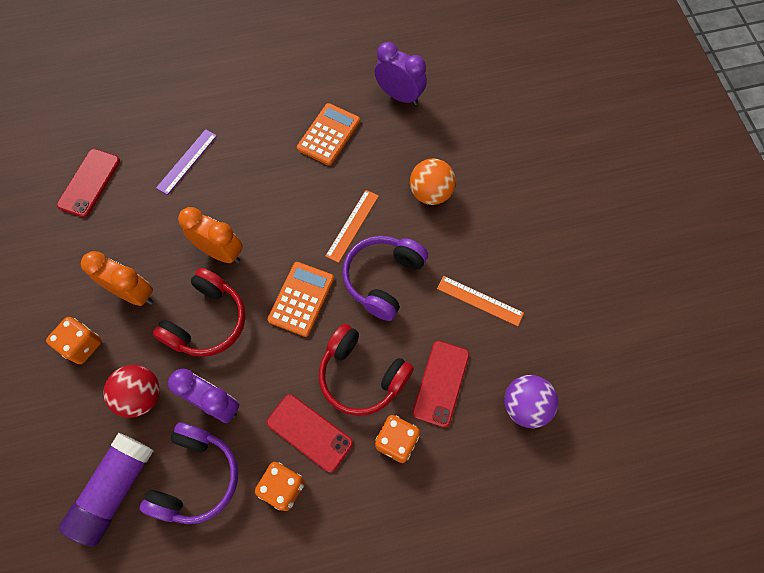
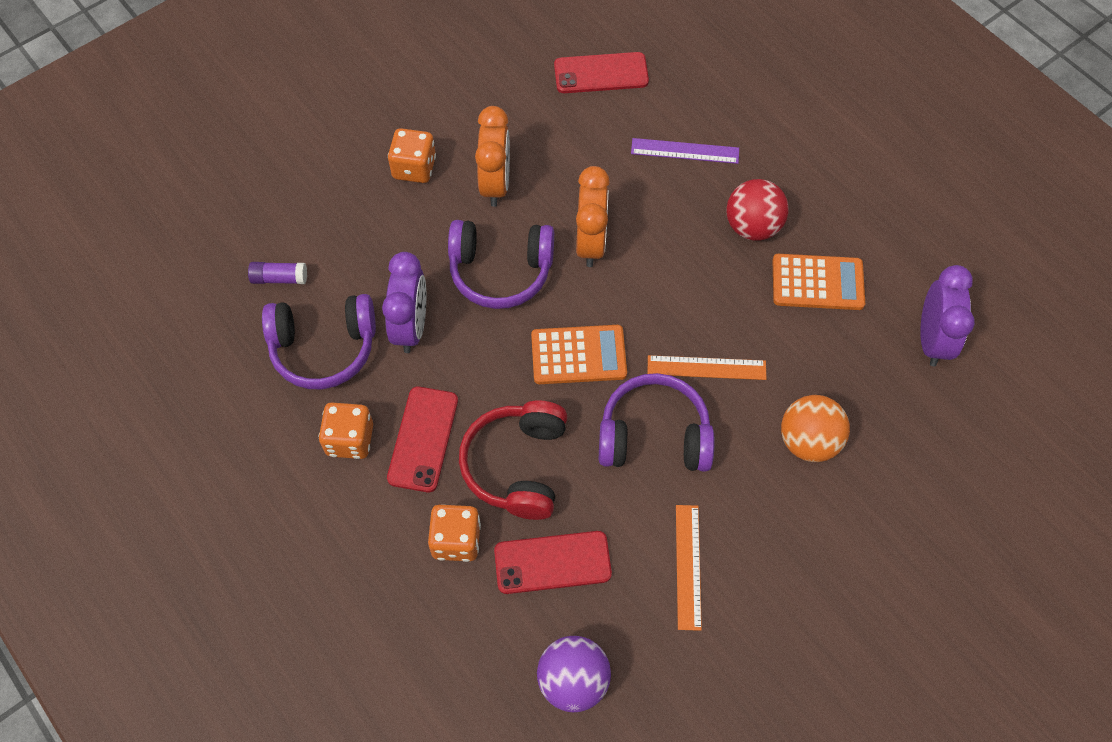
camera: 65 degrees right, 5 degrees down
purple glue stick [59,433,153,546] -> purple glue stick [248,262,307,284], size x0.47
red ball [103,365,160,418] -> red ball moved to [726,179,789,241]
red headphones [153,268,245,357] -> purple headphones [448,220,554,309]

